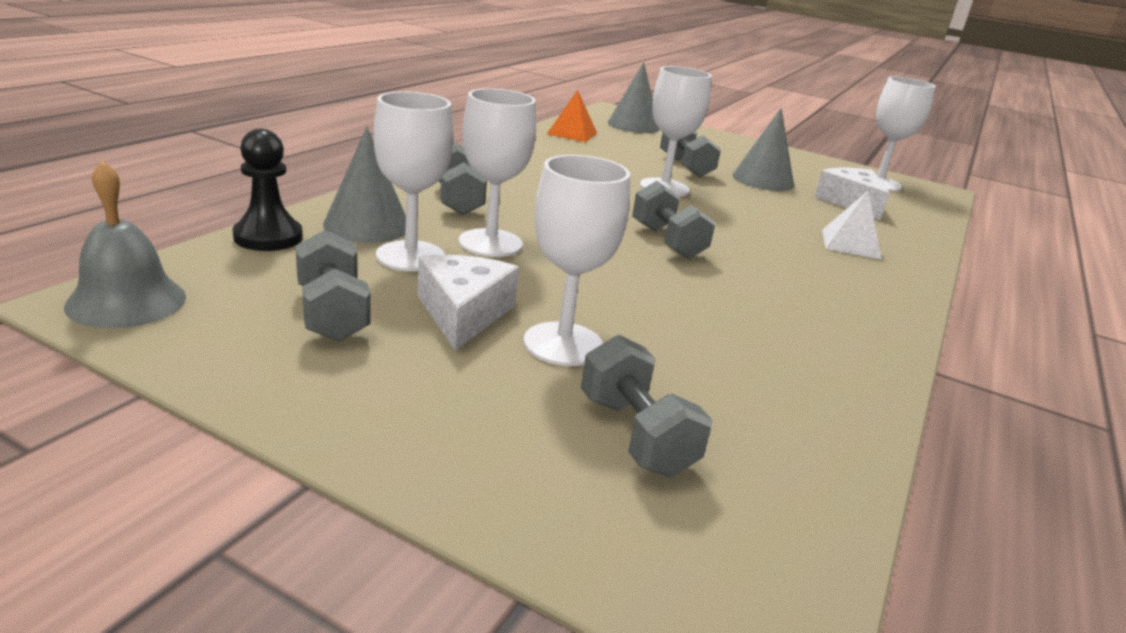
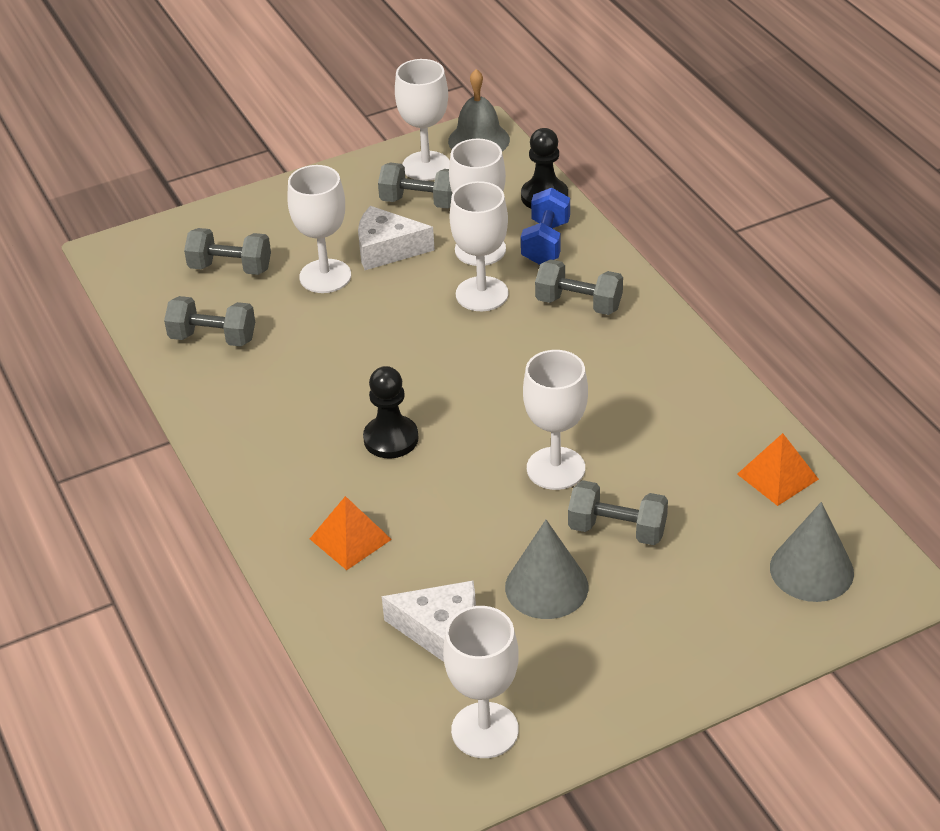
camera: 130 degrees right, 15 degrees up
grey cone [323,127,406,243] -> blue dumbbell [521,188,570,265]
white cheese [418,255,519,351] -> white cheese turned 150 degrees clockwise [358,206,435,270]
grey dumbbell [632,181,716,260] -> grey dumbbell moved to [164,296,255,346]
white pyramid [822,191,882,260] -> orange pyramid [310,496,392,570]
none -> black pawn [363,366,418,458]
none -> white goblet [395,59,450,181]

